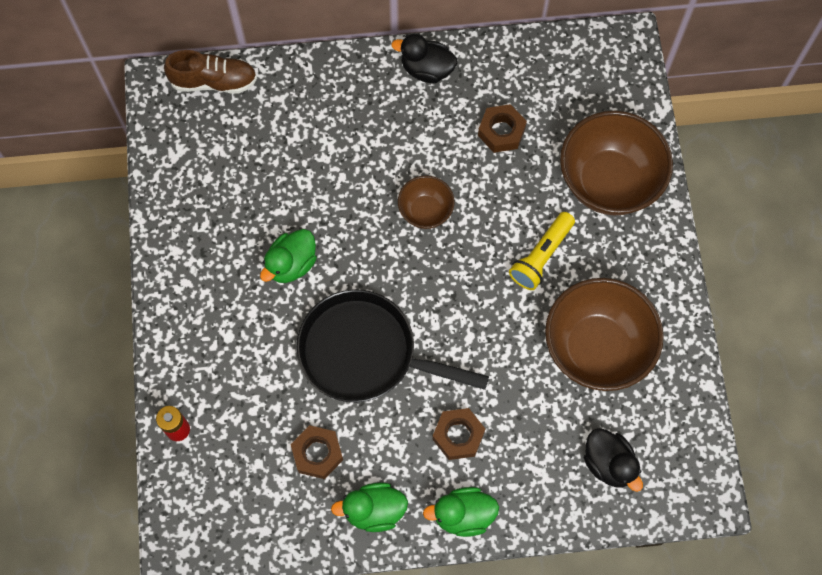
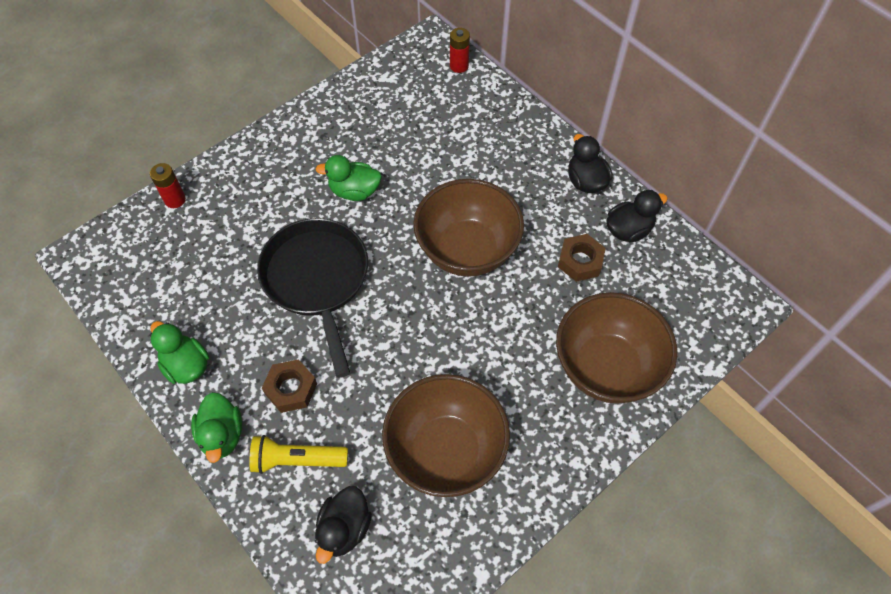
camera: 55 degrees right, 10 degrees down
brown shoe [164,50,257,94] -> red battery [450,28,470,73]
brown nut [290,425,343,479] -> none
brown bowl [398,176,455,229] -> brown bowl [413,179,524,277], size x1.96
green duck [423,487,499,537] -> green duck turned 150 degrees counterclockwise [191,392,242,463]
yellow flashlight [509,212,575,290] -> yellow flashlight moved to [249,435,348,474]
none -> black duck [606,190,668,243]

